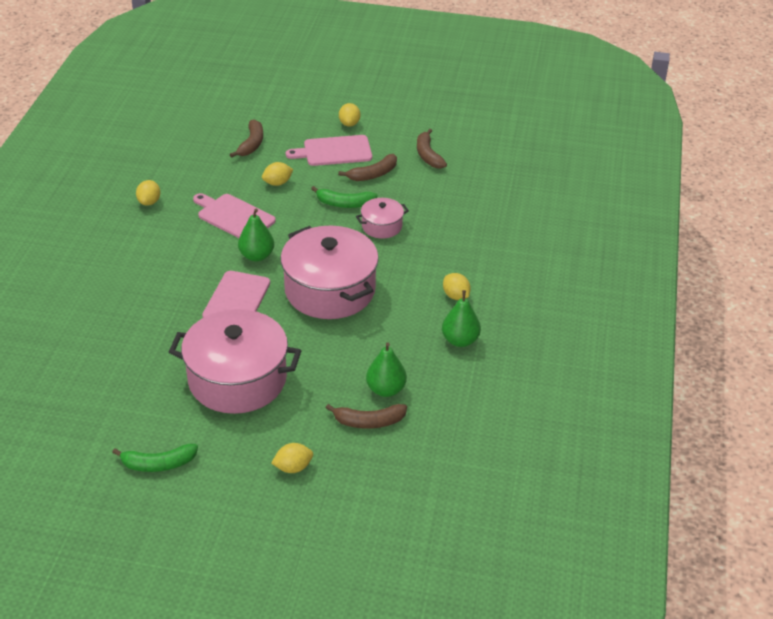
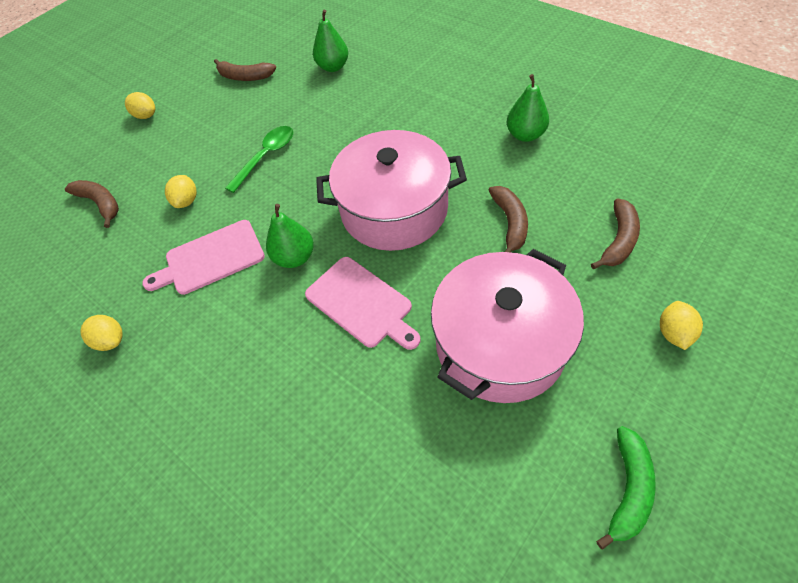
camera: 55 degrees left, 15 degrees up
pink cutting board [286,135,372,166] -> none
green banana [311,186,378,208] -> green spoon [225,126,293,193]
brown banana [338,154,397,181] -> brown banana moved to [488,186,528,252]
pink pot [356,198,409,239] -> none
green pear [366,342,407,397] -> green pear moved to [313,10,348,72]
yellow lemon [443,273,471,300] -> none

